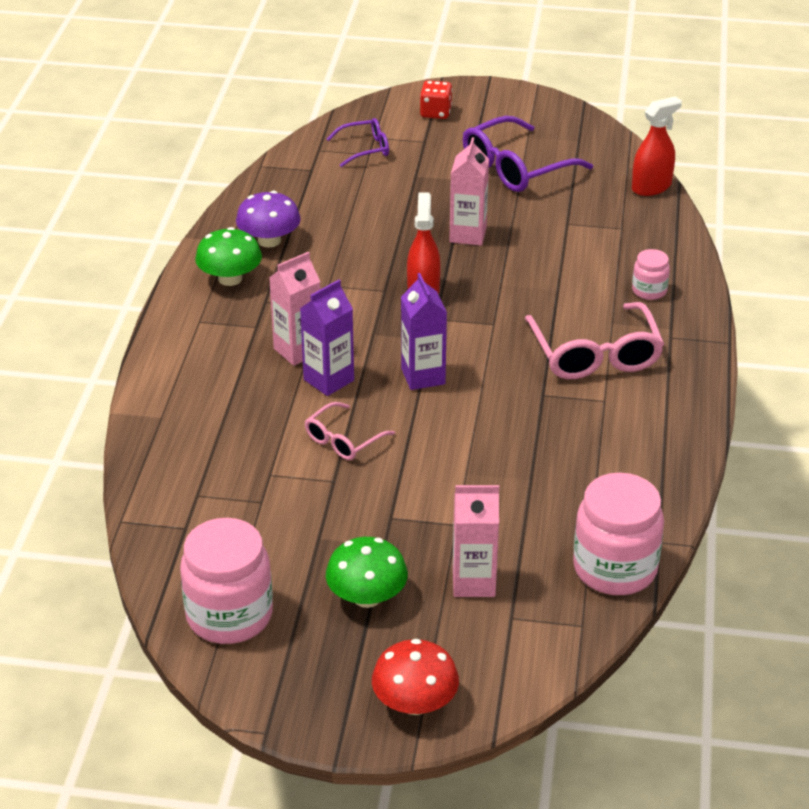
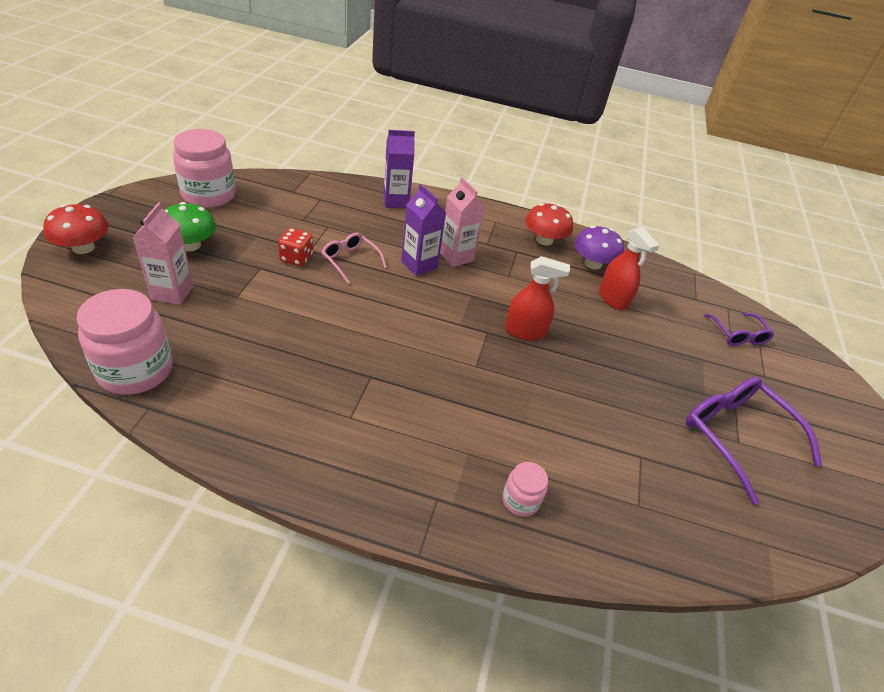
camera: 90 degrees right, 5 degrees up
green mushroom [195,227,262,286] -> red mushroom [525,203,573,246]
purple carton [401,273,447,390] -> purple carton moved to [383,130,415,208]
red dice [420,80,452,119] -> red dice moved to [278,228,313,267]
pink carton [449,137,489,245] -> none
pink glasses [525,302,664,379] -> none
red spray bottle [632,96,682,196] -> red spray bottle moved to [599,227,660,310]

